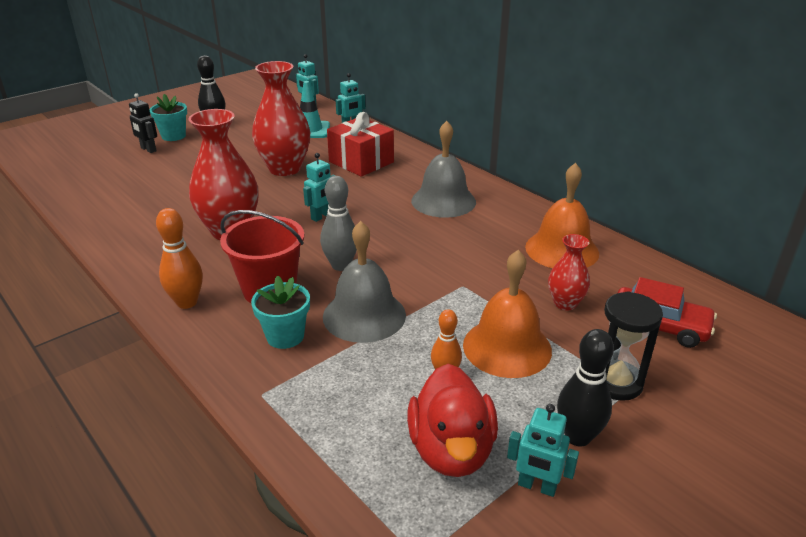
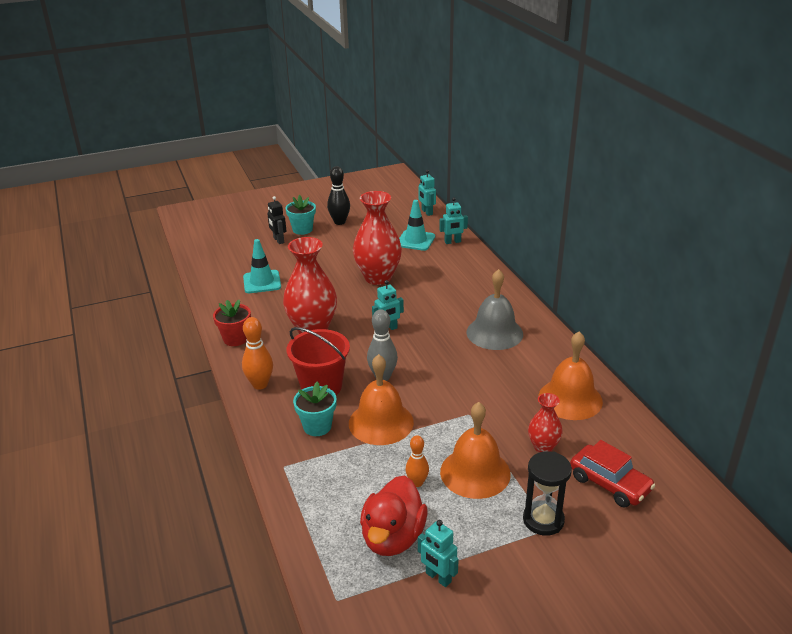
camera: 20 degrees right, 0 degrees up
grey bell [323,221,406,343] -> orange bell [349,354,414,445]
red gift [327,112,394,177] -> none
black bowling pin [557,329,614,447] -> none
none -> red flower pot [213,300,251,346]
none -> turquoise traffic cone [243,239,281,293]

